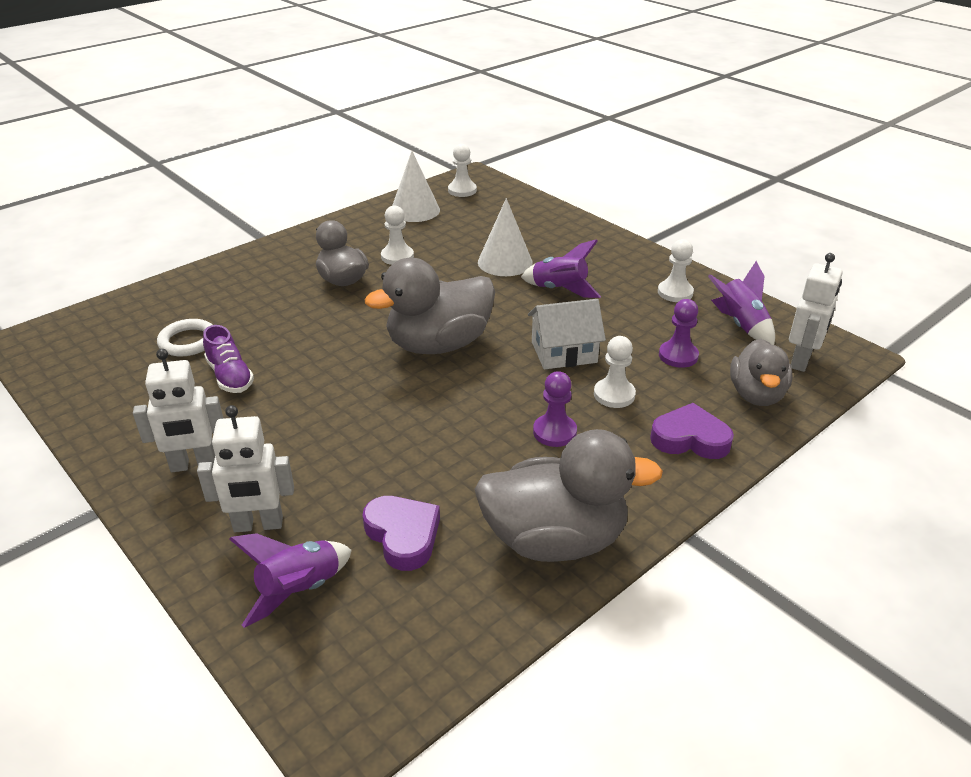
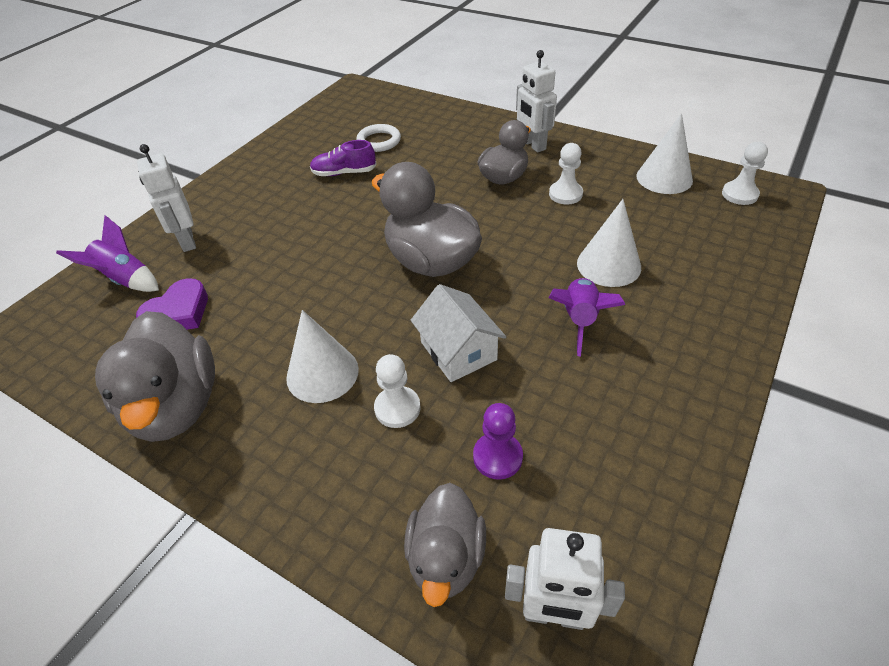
camera: 75 degrees right, 10 degrees up
white robot [133,349,224,472] -> white robot moved to [516,50,557,153]
purple shoe [203,325,254,393] -> purple shoe turned 45 degrees clockwise [310,140,377,176]
purple pawn [533,371,577,447] -> white cone [286,310,359,403]
purple heart [650,403,734,459] -> none
white pawn [658,239,694,302] -> none
purple rocket [708,261,775,345] -> none
grey duck [730,339,792,406] -> grey duck turned 75 degrees counterclockwise [404,483,486,607]

